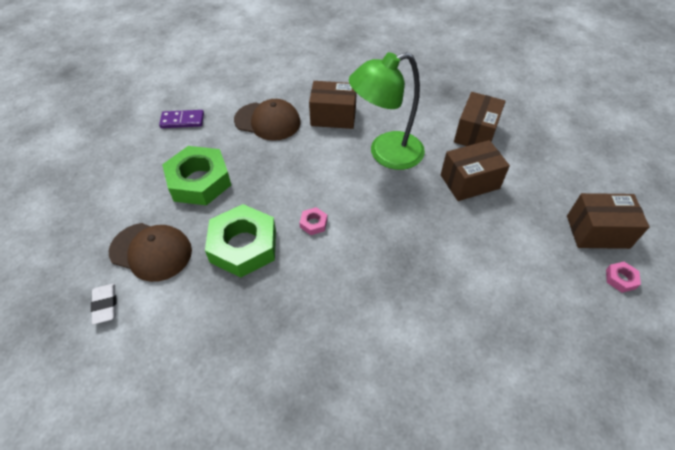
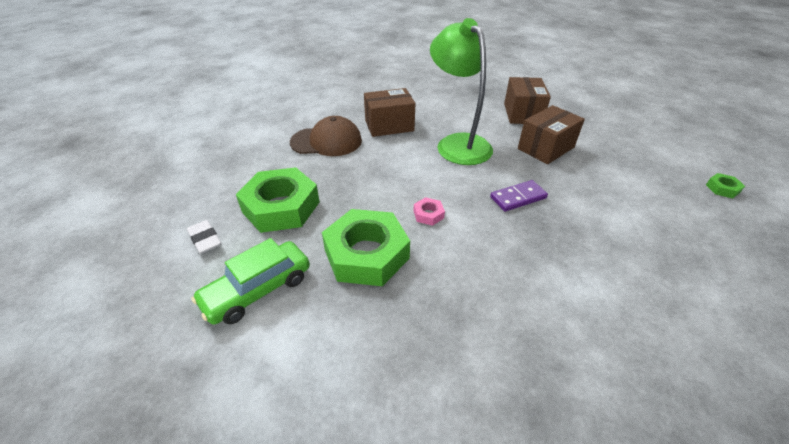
camera: 20 degrees left, 10 degrees down
white eraser [91,283,117,324] -> white eraser moved to [187,220,221,254]
brown cap [109,223,192,282] -> green car [191,238,310,325]
purple domino [159,110,204,128] -> purple domino moved to [490,180,548,212]
green lamp [349,52,425,170] -> green lamp turned 105 degrees clockwise [430,18,493,165]
brown box [567,193,650,249] -> none
pink nut [606,262,641,293] -> green nut [706,173,745,199]

